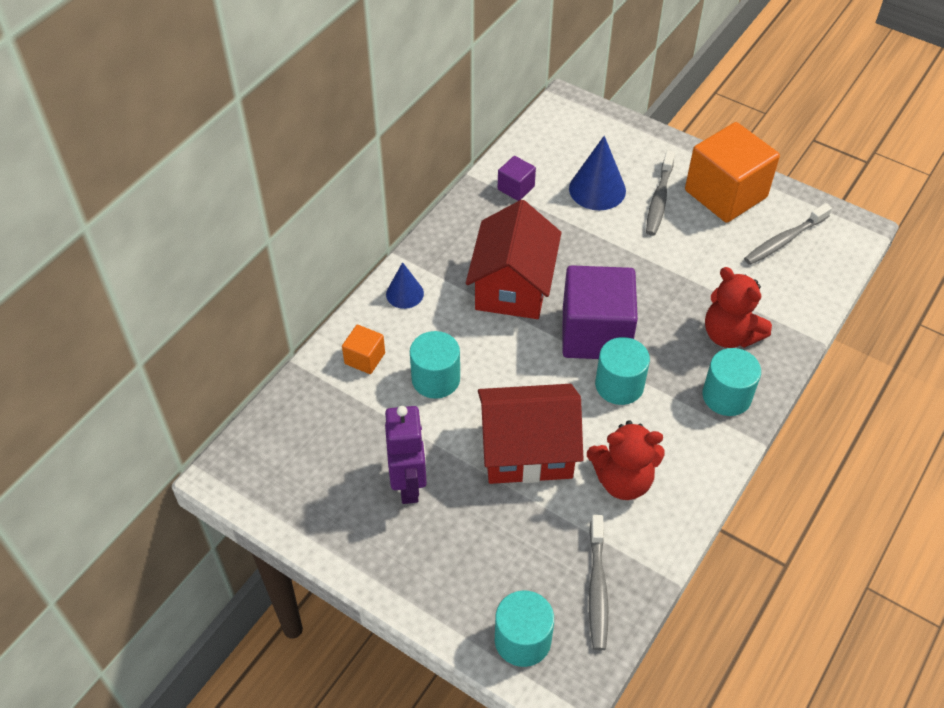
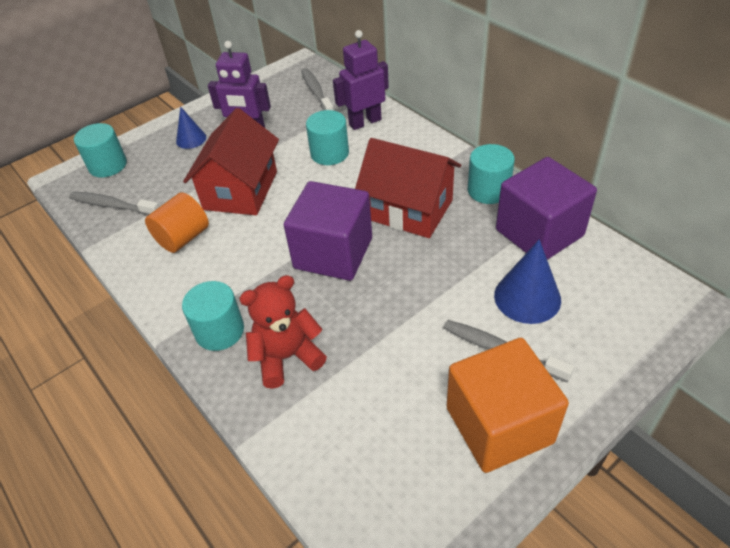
camera: 110 degrees right, 5 degrees down
orange cube [342,325,385,374] -> purple robot [333,30,389,130]
blue cone [386,262,424,309] -> blue cone moved to [176,106,206,149]
purple cube [498,156,536,201] -> purple cube [496,157,597,260], size x2.18
red teddy bear [587,420,665,500] -> orange cylinder [145,192,209,253]
turquoise cylinder [595,337,650,405] -> turquoise cylinder moved to [468,144,515,204]
grey toothbrush [744,203,832,265] -> grey toothbrush moved to [301,68,334,111]

